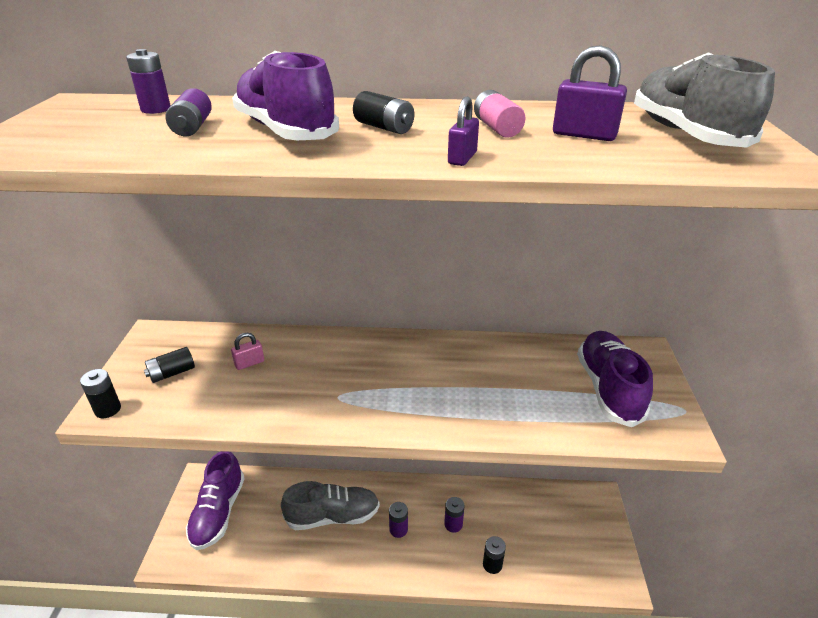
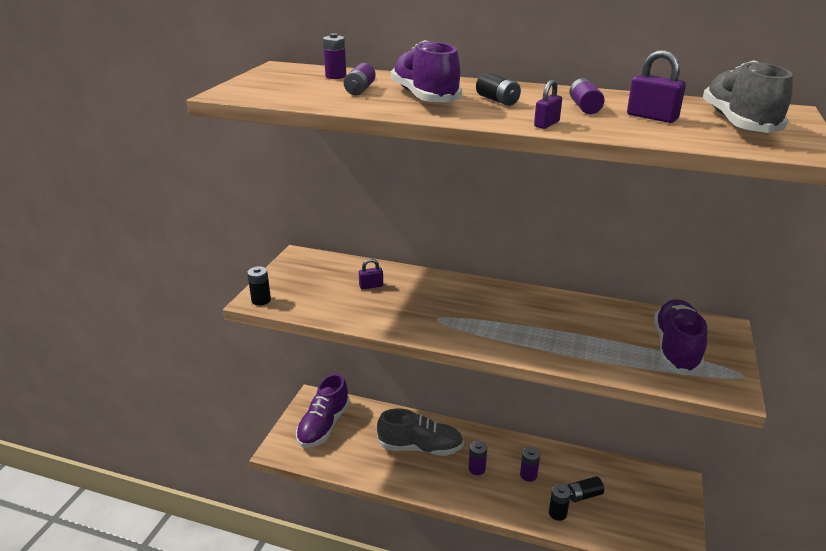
camera: 15 degrees right, 5 degrees down
black battery [144,347,195,383] -> black battery moved to [567,477,604,502]
pink padlock [231,333,264,370] -> purple padlock [359,259,383,289]
pink battery [474,90,525,138] -> purple battery [570,78,605,114]

